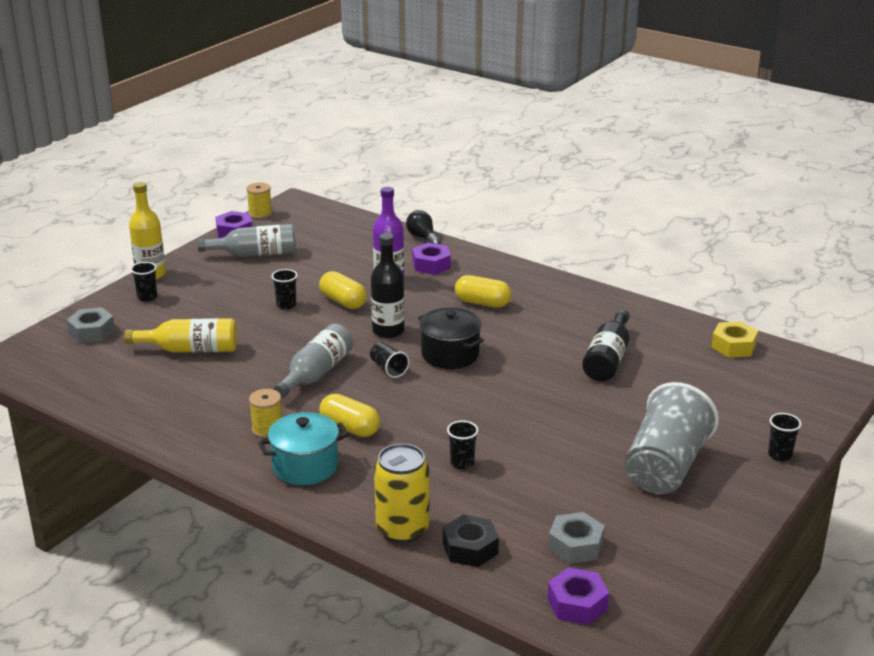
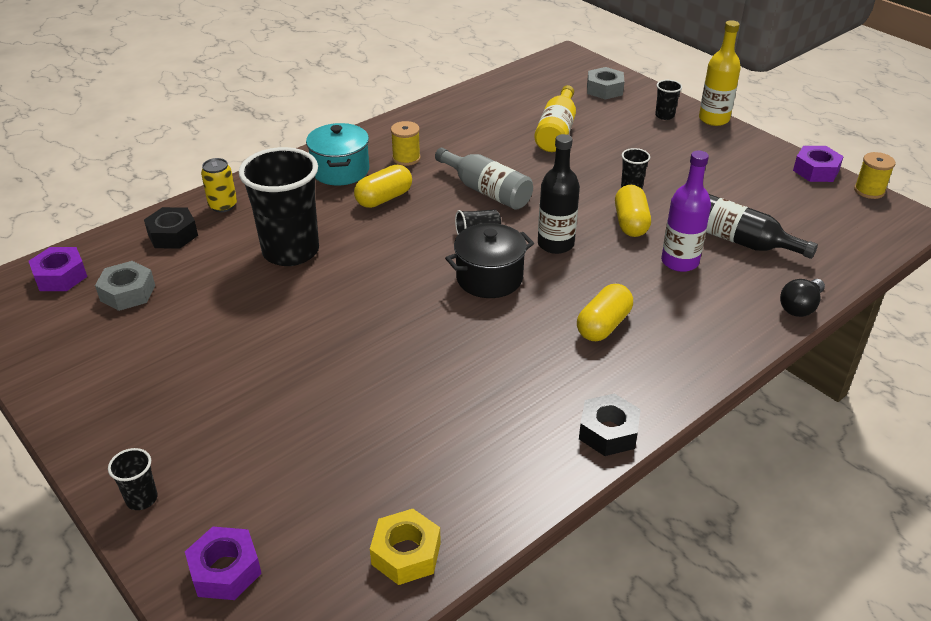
camera: 105 degrees right, 10 degrees up
grey bottle [198,224,296,257] -> none
yellow capsule [319,271,367,309] -> yellow capsule turned 60 degrees counterclockwise [615,185,651,237]
yellow can [374,443,430,544] -> yellow can [201,158,237,212], size x0.62
black light bulb [406,210,441,244] -> black light bulb turned 150 degrees clockwise [780,279,825,317]
purple nut [412,243,451,275] -> purple nut moved to [185,527,262,600]
black cup [447,420,478,469] -> black cup [239,147,319,266], size x2.41
black bottle [582,309,629,381] -> black bottle moved to [706,194,818,259]
grey cup [625,382,719,494] -> none
none -> black nut [579,393,641,456]

